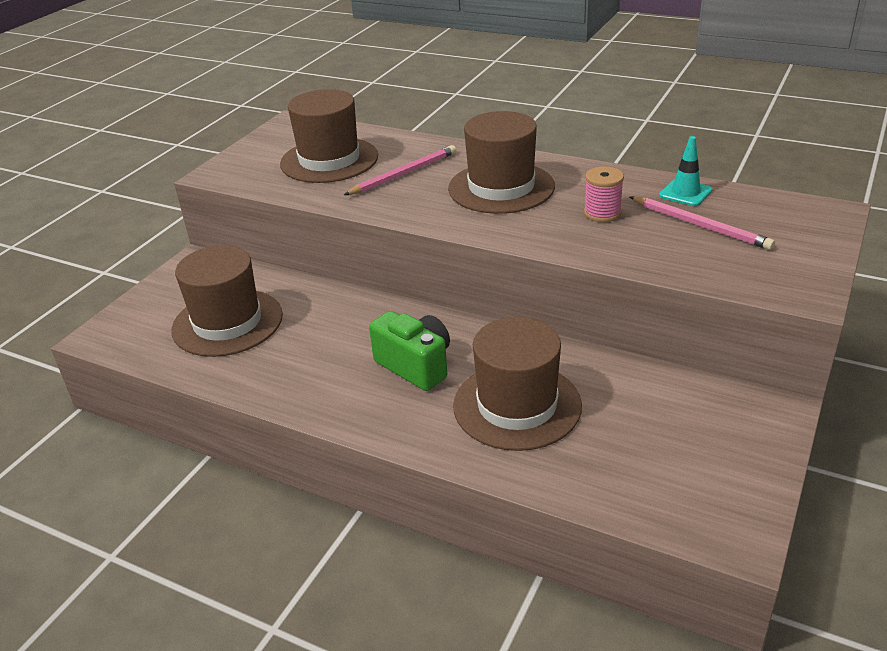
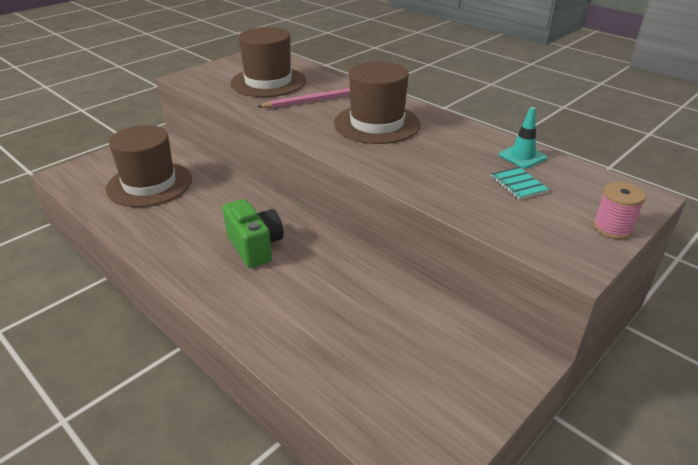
camera: 15 degrees right, 0 degrees up
brown hat [453,317,582,451] -> none
pink spool [584,167,624,222] -> pink spool moved to [593,182,646,240]
pink pencil [630,196,775,250] -> turquoise notebook [491,167,549,200]

